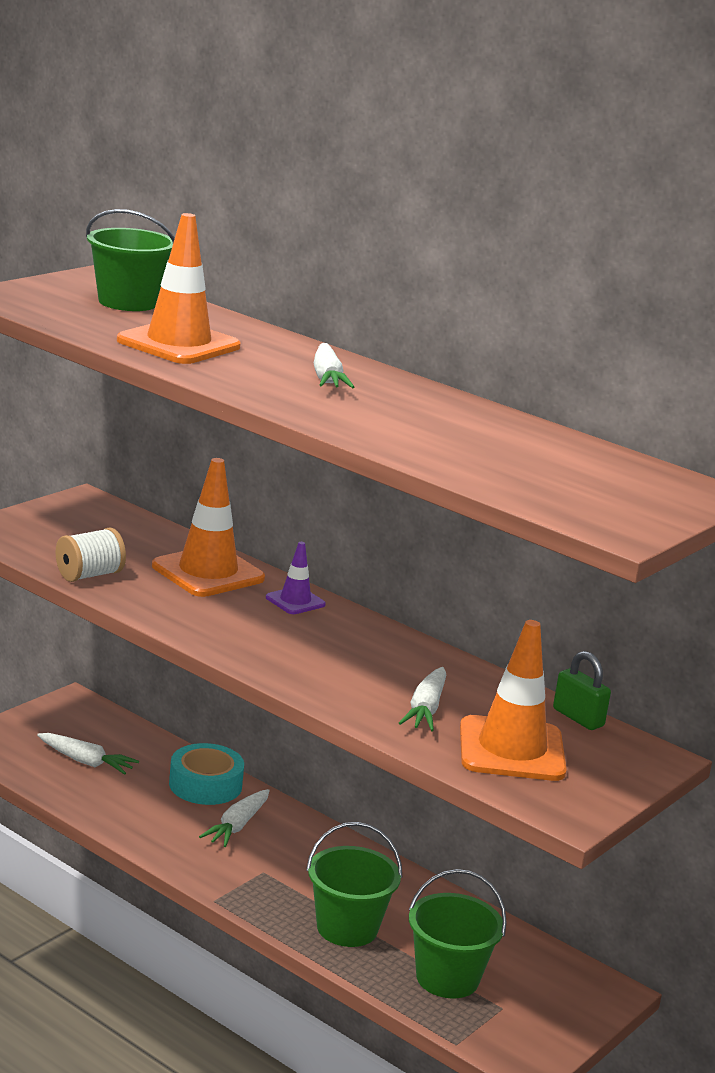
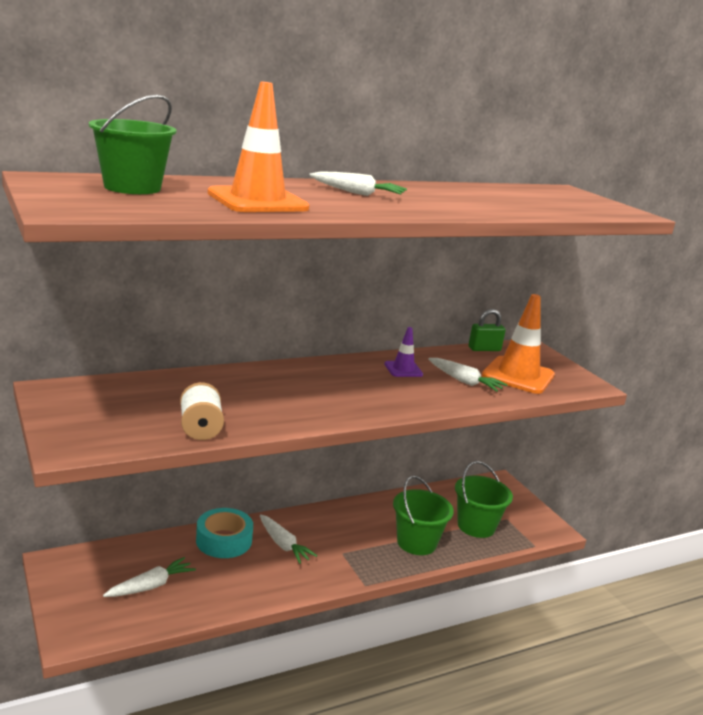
camera: 65 degrees left, 0 degrees up
orange traffic cone [152,458,265,597] -> none
purple traffic cone [266,542,326,614] -> purple traffic cone moved to [384,327,423,377]

